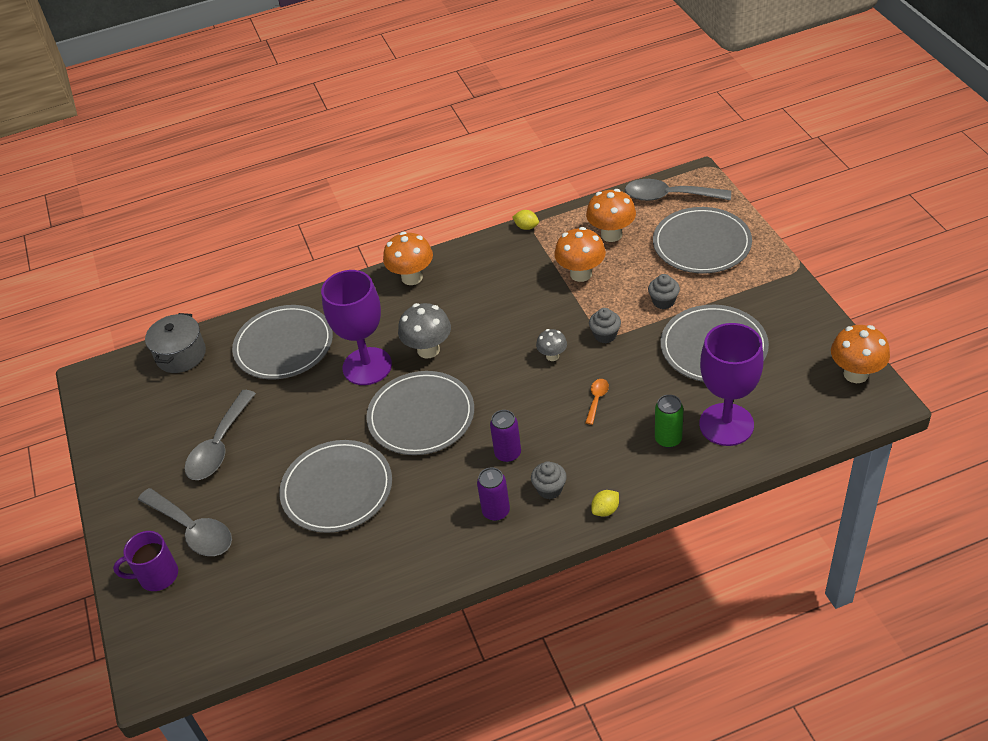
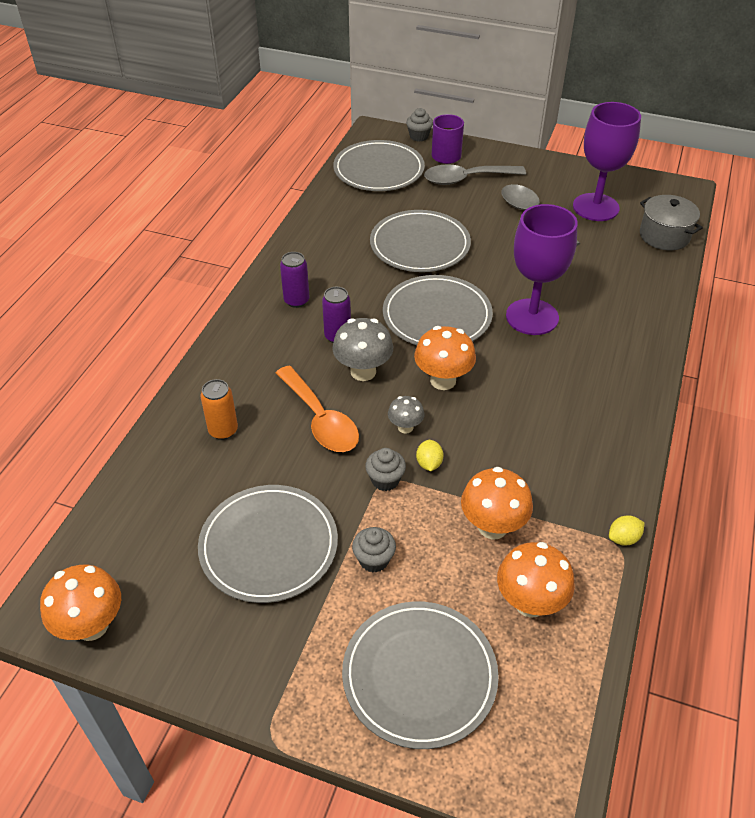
camera: 125 degrees right, 0 degrees up
grey plate [232,305,333,379] -> grey plate moved to [333,140,425,191]
orange mushroom [383,232,433,285] -> orange mushroom moved to [414,326,476,390]
grey mushroom [398,303,451,359] -> grey mushroom moved to [332,318,393,381]
grey cupcake [531,461,567,499] -> grey cupcake moved to [406,108,433,142]
orange spoon [585,379,609,425] -> orange spoon [276,365,359,452], size x2.13
yellow lemon [591,490,619,517] -> yellow lemon moved to [416,440,444,471]
grey spoon [625,179,731,201] -> none
green can [655,395,683,448] -> orange can [200,379,238,440]
purple goblet [699,323,763,446] -> purple goblet moved to [573,102,641,221]

